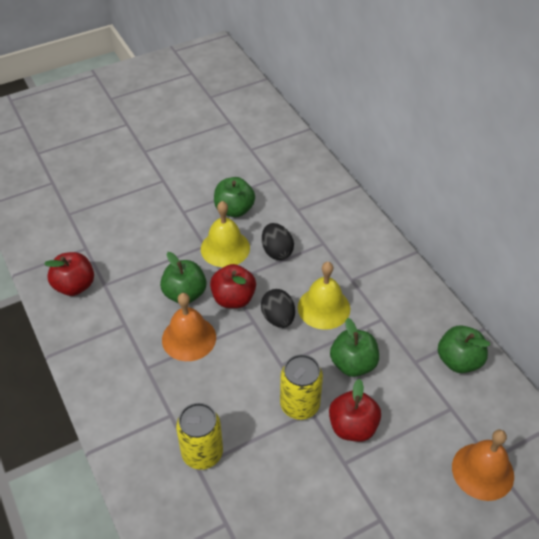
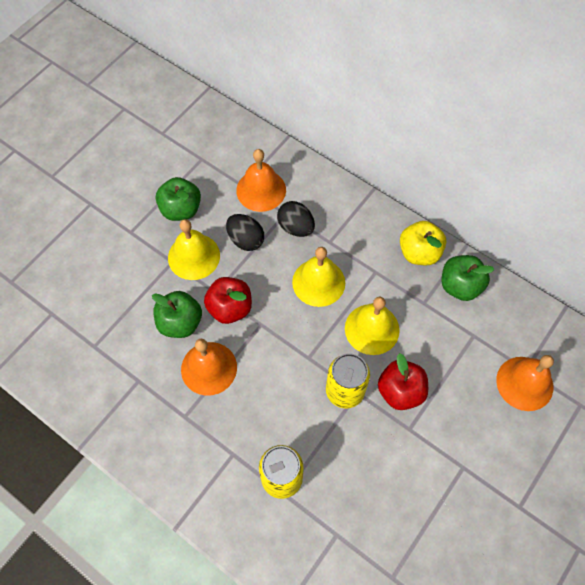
camera: 25 degrees left, 15 degrees up
red apple [44,252,94,296] -> none
black egg [261,289,295,328] -> black egg moved to [277,201,315,237]
green apple [330,318,379,377] -> yellow bell [345,297,400,355]
none -> orange bell [236,149,286,212]
none -> yellow apple [400,221,446,265]

